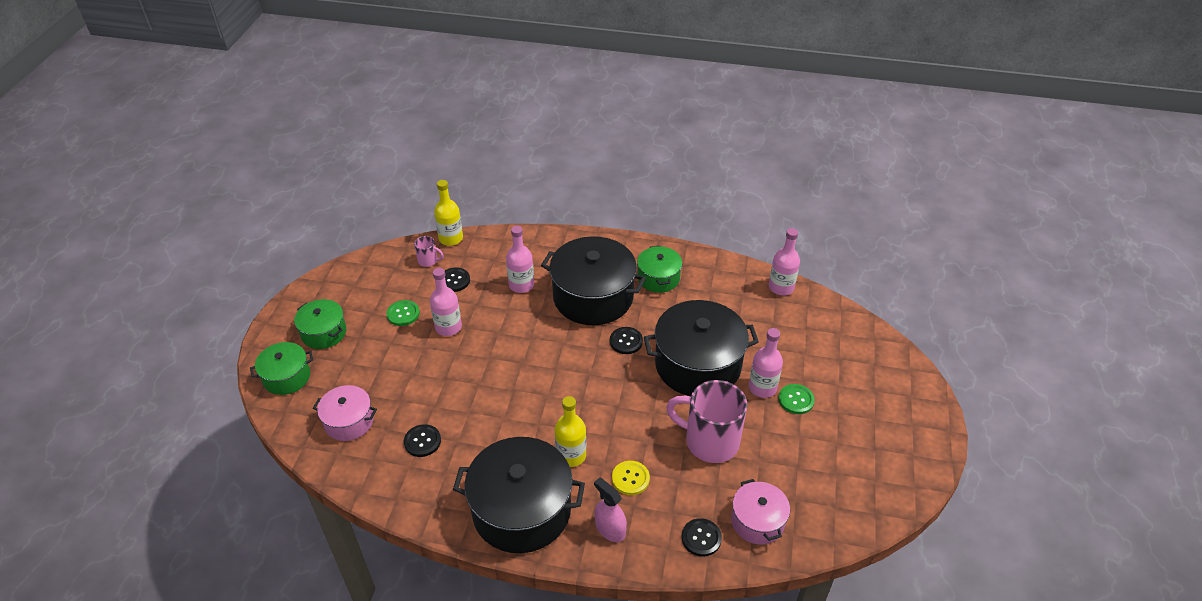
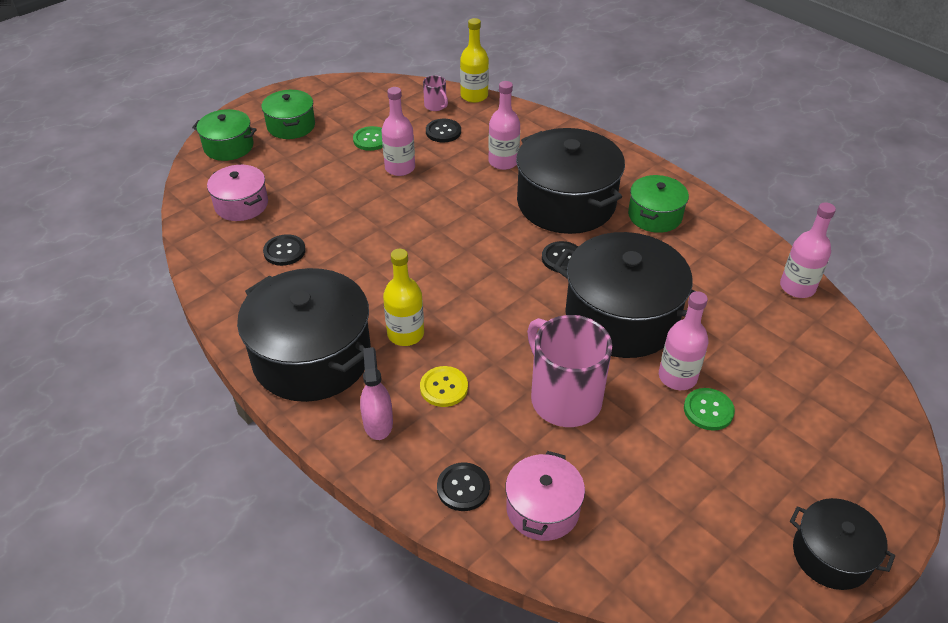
camera: 35 degrees right, 0 degrees up
none -> black pot [790,498,895,590]

